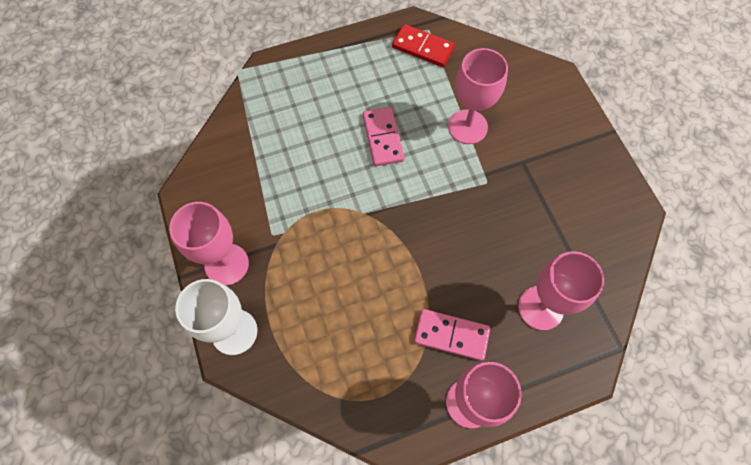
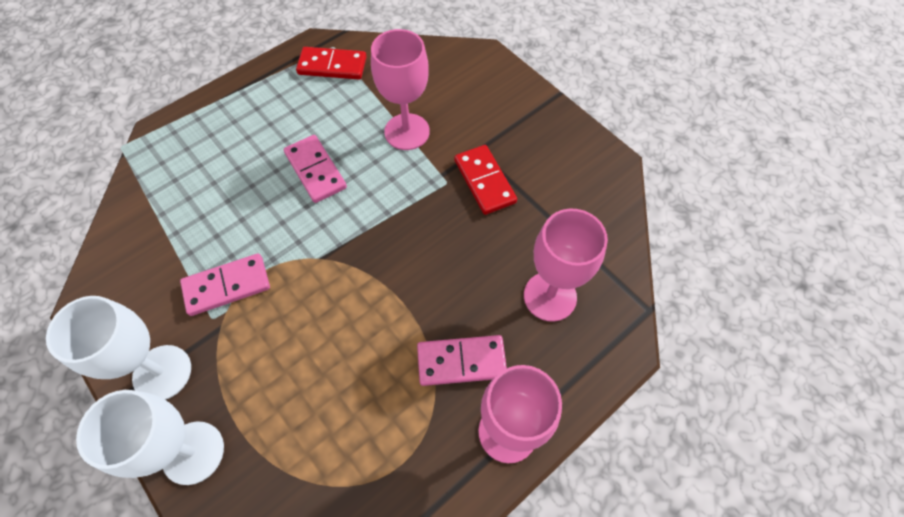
camera: 20 degrees left, 5 degrees down
pink goblet [169,202,249,286] -> white goblet [46,296,191,400]
none -> pink domino [180,253,270,316]
none -> red domino [454,145,517,215]

